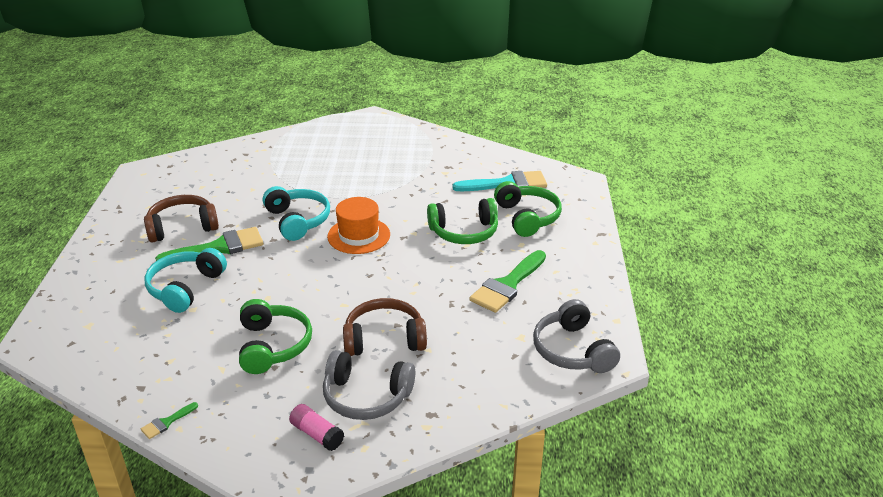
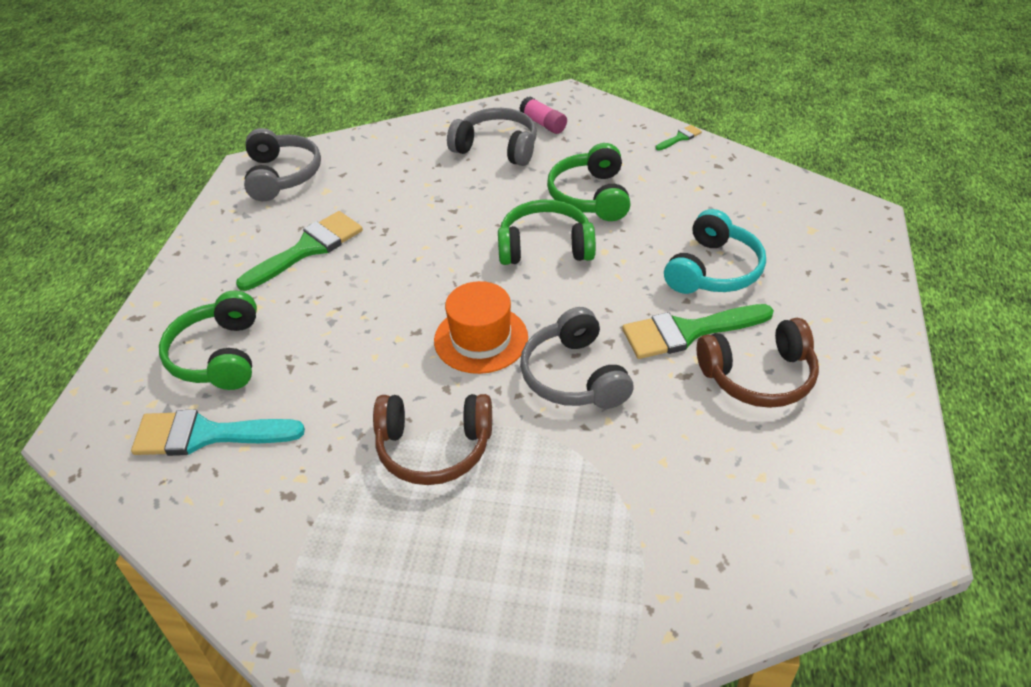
camera: 170 degrees left, 10 degrees up
turquoise headphones [263,186,330,241] -> grey headphones [520,307,634,409]
brown headphones [343,298,427,356] -> brown headphones moved to [373,394,492,485]
green headphones [427,198,498,244] -> green headphones moved to [498,200,596,265]

